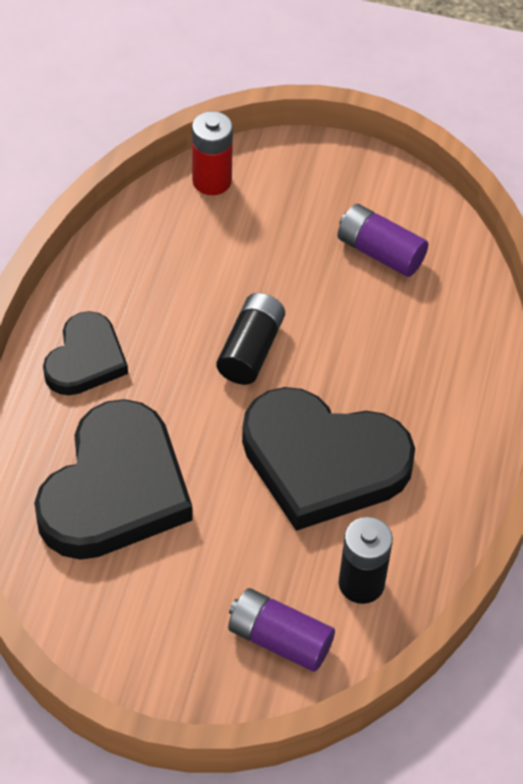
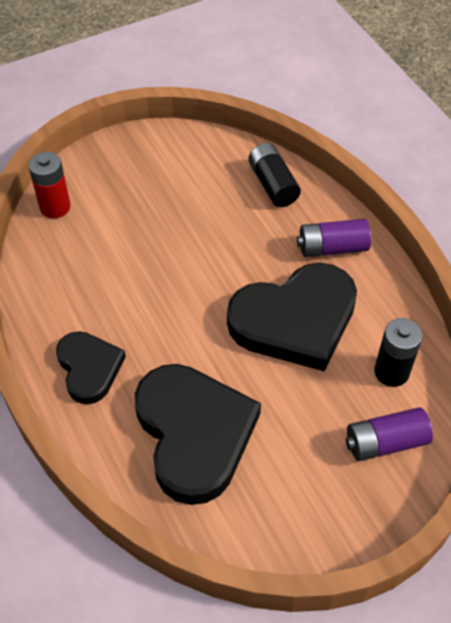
camera: 40 degrees left, 0 degrees up
black battery [216,293,285,385] -> black battery moved to [248,143,301,207]
purple battery [338,204,428,277] -> purple battery moved to [297,219,371,257]

